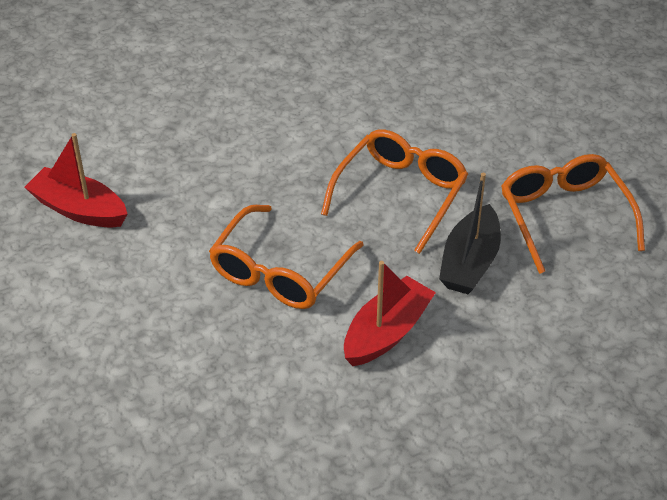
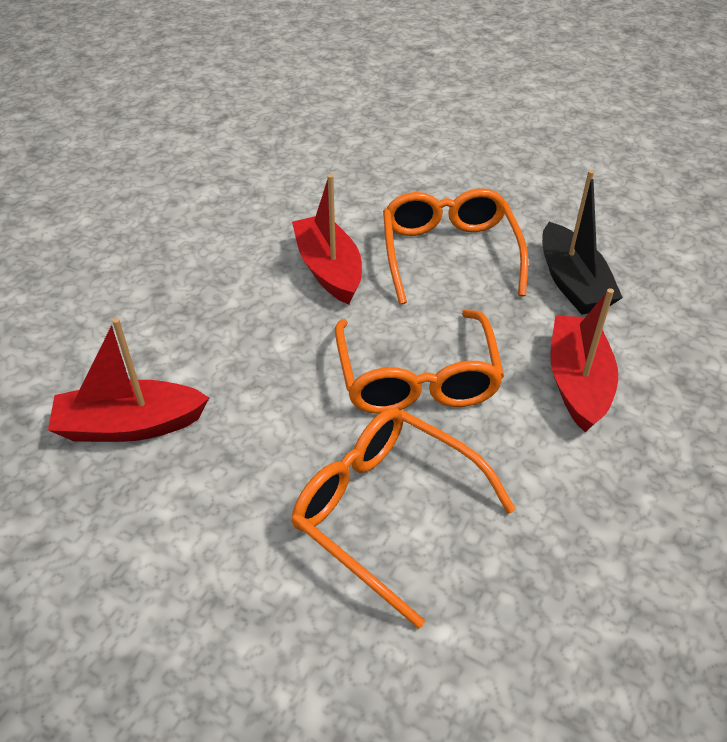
camera: 35 degrees left, 0 degrees up
orange glasses [501,154,645,274] -> orange glasses moved to [291,408,516,629]
none -> red boat [292,174,362,304]

